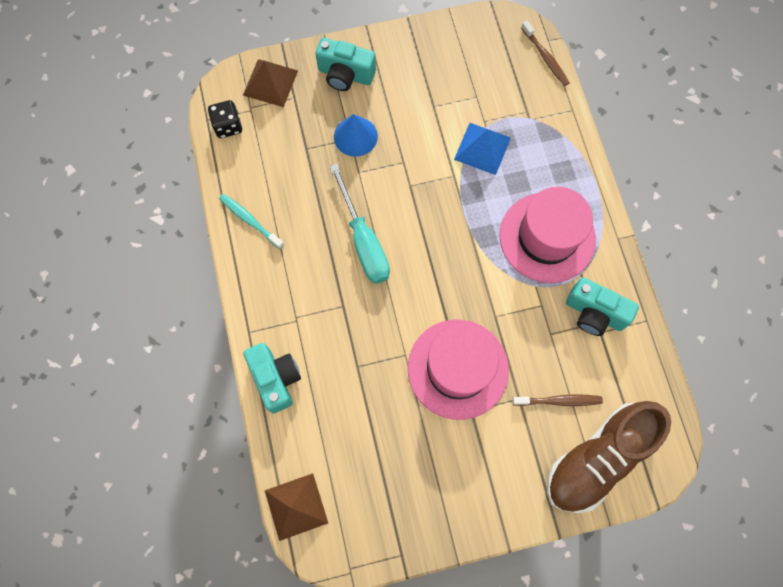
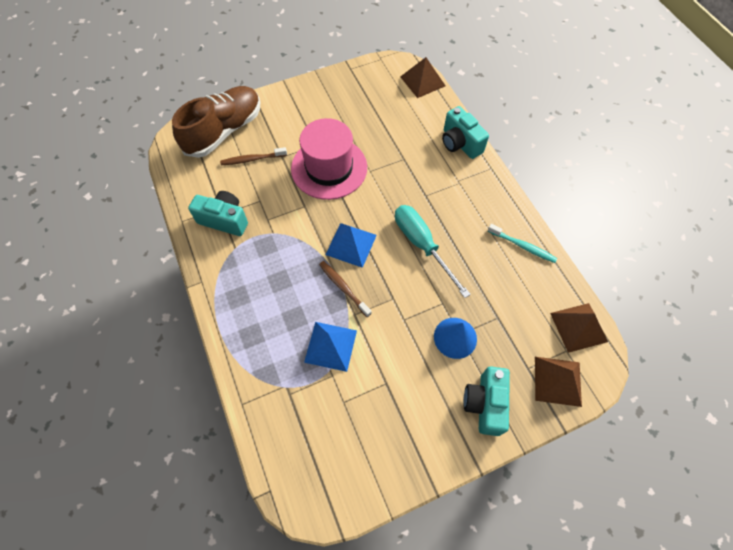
camera: 170 degrees right, 10 degrees down
black dice [208,100,242,138] -> brown pyramid [550,303,608,353]
turquoise camera [315,38,376,91] -> turquoise camera turned 90 degrees counterclockwise [463,366,510,436]
pink hat [500,187,596,283] -> none
brown toothbrush [521,21,570,86] -> brown toothbrush moved to [319,261,372,317]
none -> blue pyramid [326,223,377,268]

